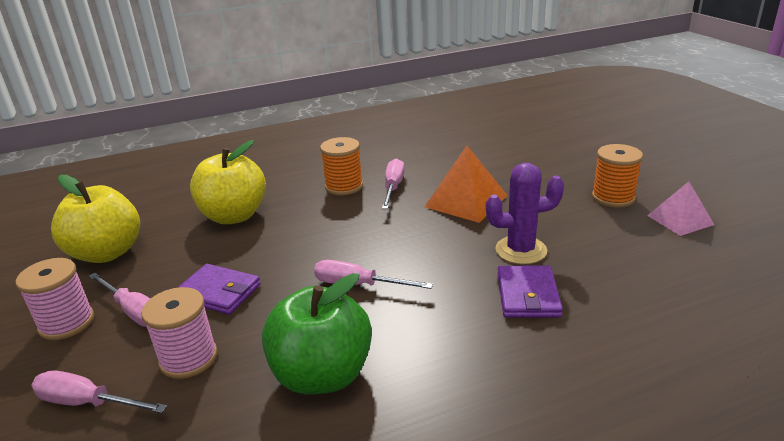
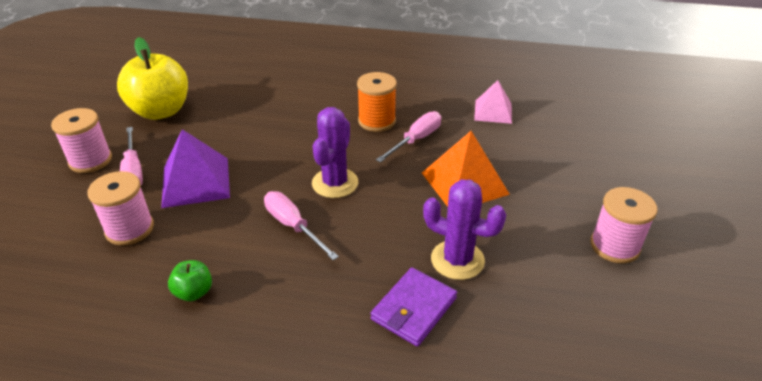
camera: 30 degrees right, 10 degrees up
pink screwdriver [31,370,167,413] -> none
purple wallet [177,264,261,315] -> purple pyramid [161,129,230,208]
yellow apple [190,140,266,224] -> none
green apple [262,273,372,394] -> green apple [168,260,212,301], size x0.45
orange spool [592,144,643,208] -> pink spool [590,187,658,264]
pink pyramid [647,181,715,236] -> pink pyramid moved to [474,80,512,124]
none -> purple cactus [312,107,358,198]

